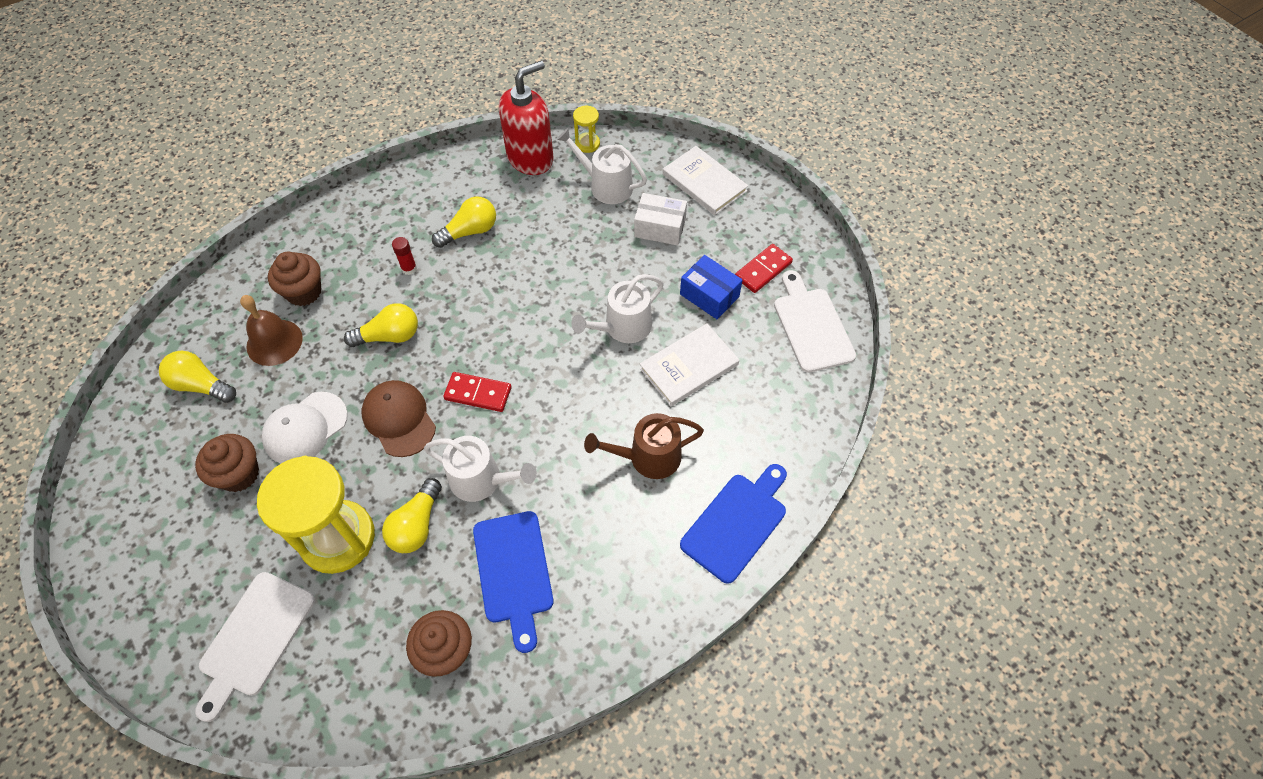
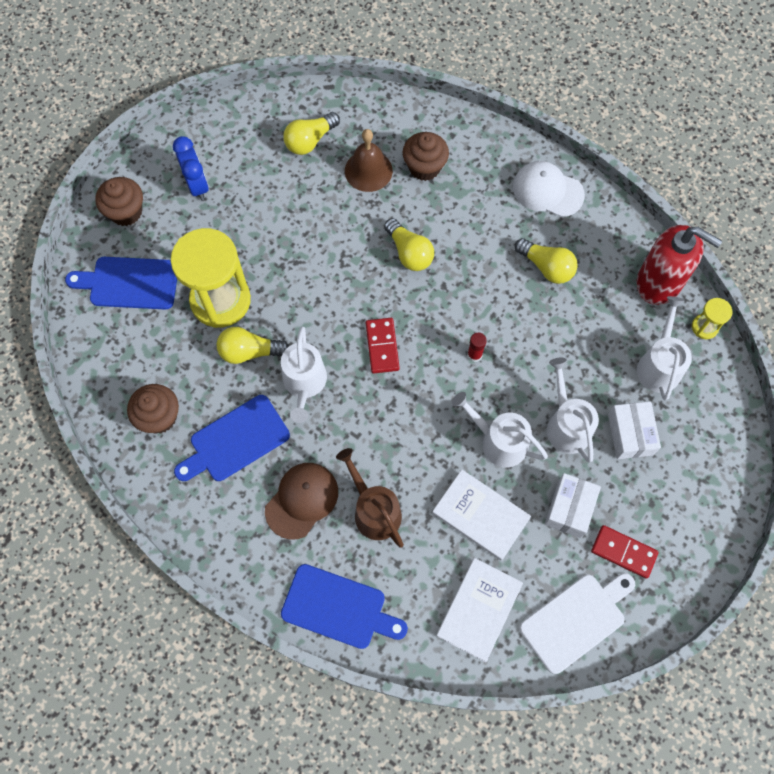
camera: 70 degrees right, 10 degrees up
yellow light bulb [159,351,236,403] -> yellow light bulb turned 135 degrees counterclockwise [283,112,340,155]
brown cupcake [195,434,259,492] -> brown cupcake moved to [95,177,143,226]
white cutting board [195,572,315,722] -> blue cutting board [65,257,177,310]
white cap [262,392,348,463] -> white cap moved to [513,161,585,217]
brown cap [361,380,436,457] -> brown cap moved to [265,463,338,540]
red glue stick [392,237,417,275] -> red glue stick moved to [467,332,487,362]
white book [663,146,748,215] -> white book moved to [436,558,523,662]
blue box [680,255,742,319] -> white box [544,473,601,538]
none -> blue clock [173,136,209,201]
none -> white watering can [547,358,599,463]

